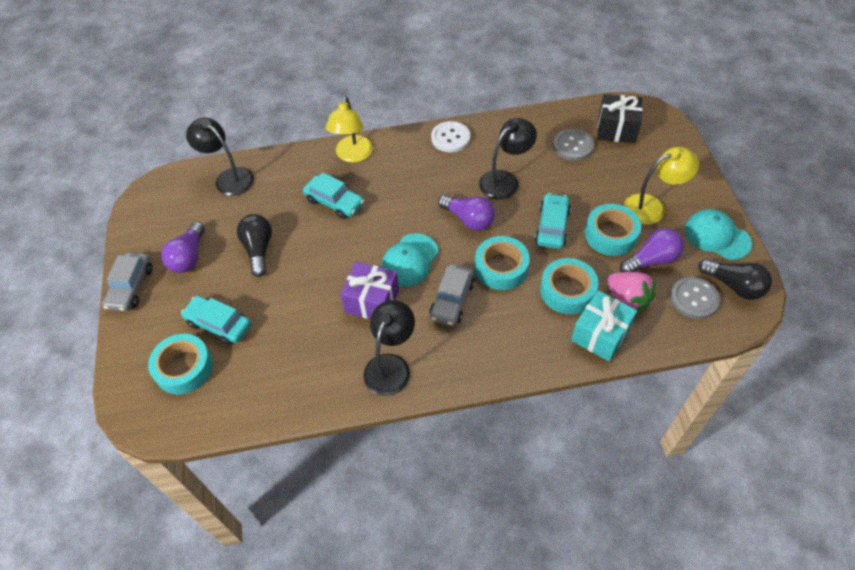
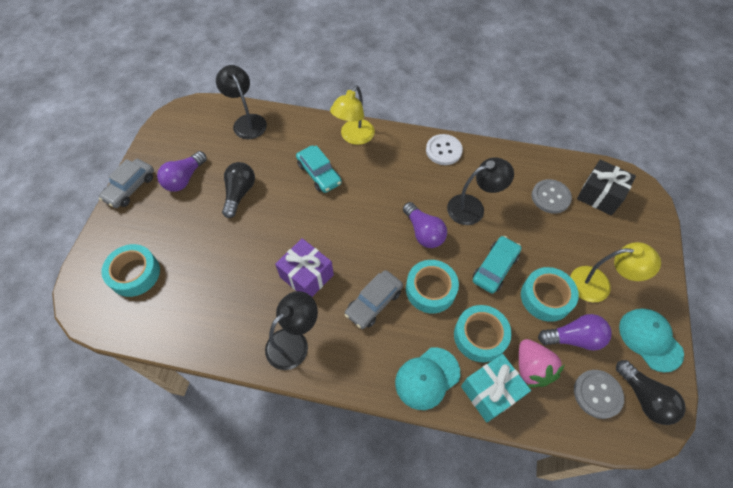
camera: 20 degrees right, 5 degrees up
turquoise car [181,296,251,345] -> none
turquoise cap [381,233,439,287] -> turquoise cap moved to [395,347,460,410]

